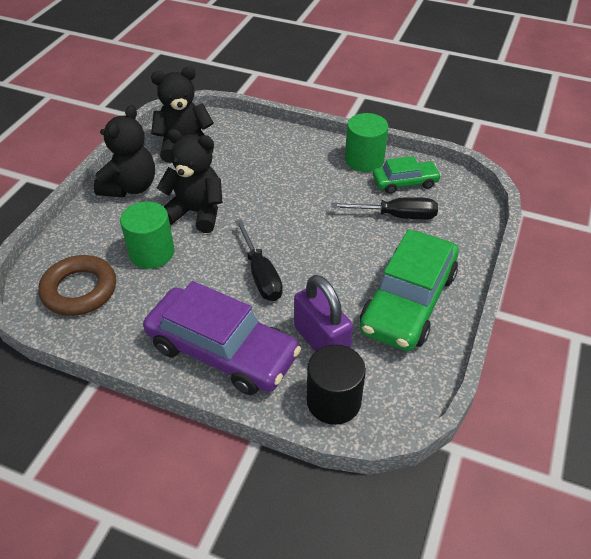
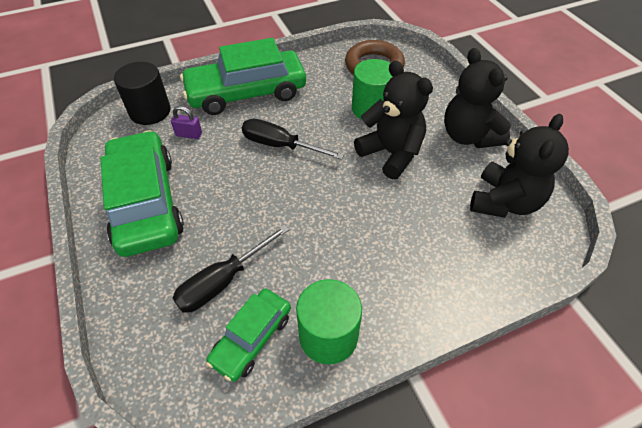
camera: 135 degrees right, 5 degrees up
purple car [143,281,301,395] -> green car [180,38,306,115]
black teddy bear [157,129,223,233] -> black teddy bear turned 105 degrees counterclockwise [354,61,433,179]
purple padlock [294,275,353,352] -> purple padlock [171,106,202,139], size x0.48

